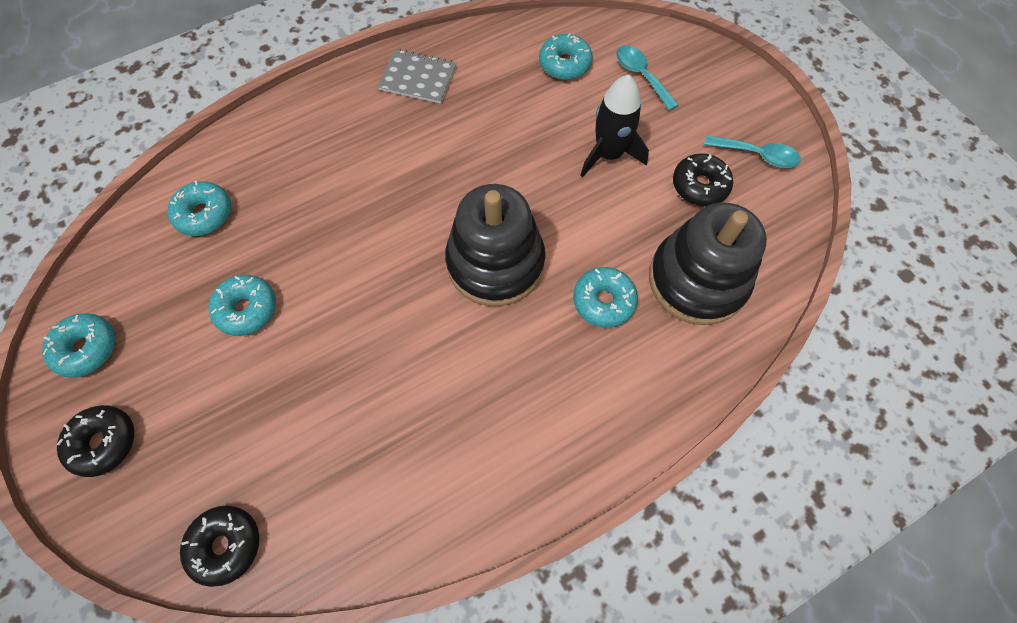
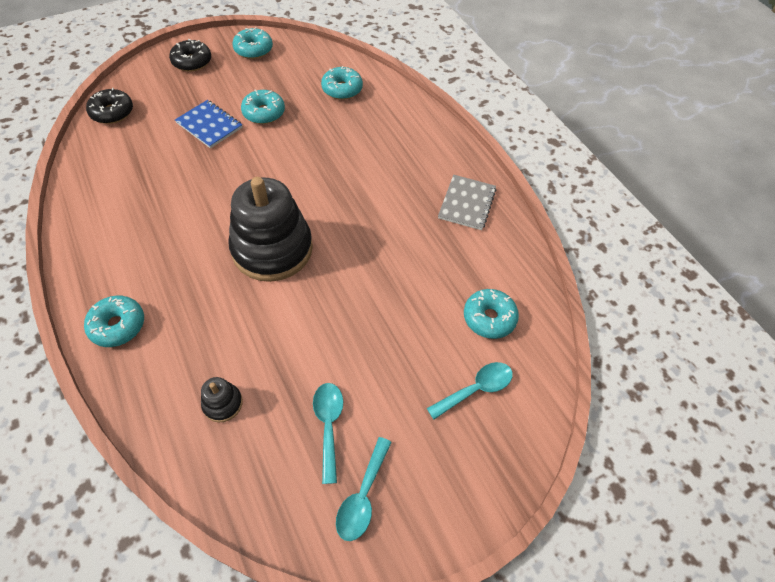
camera: 90 degrees right, 10 degrees down
turquoise donut [573,267,638,328] -> turquoise donut moved to [84,295,144,347]
black rocket [581,75,649,177] -> none
black stacking toy [649,203,767,325] -> black stacking toy [201,377,243,423], size x0.41
black donut [673,153,733,206] -> turquoise spoon [313,383,343,484]
none -> blue notebook [175,100,242,148]

